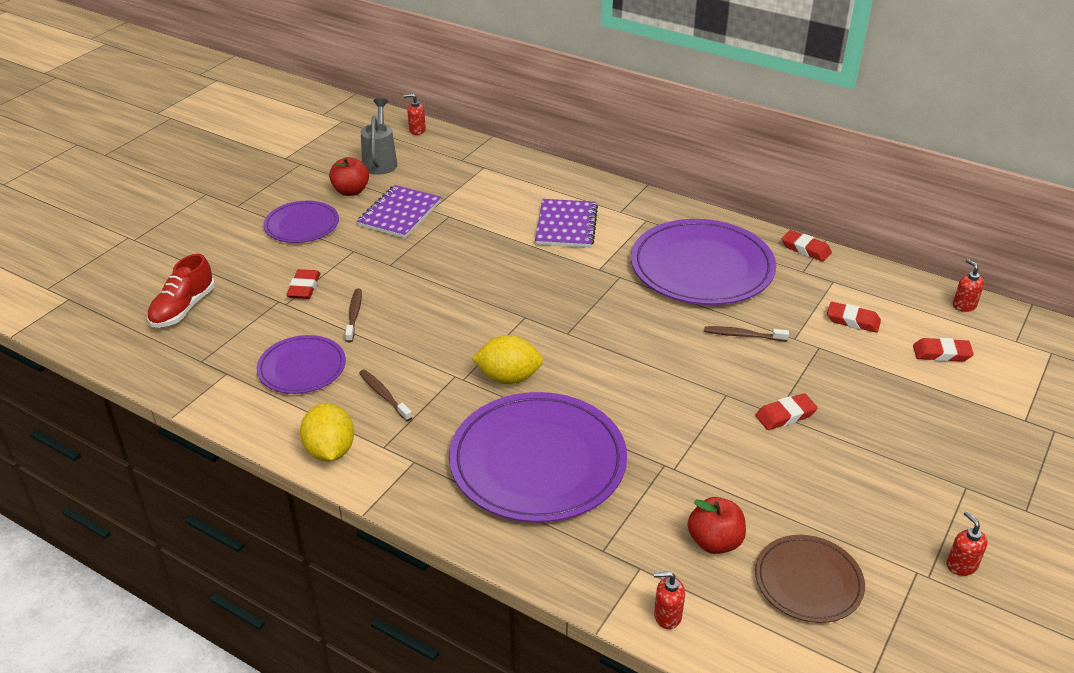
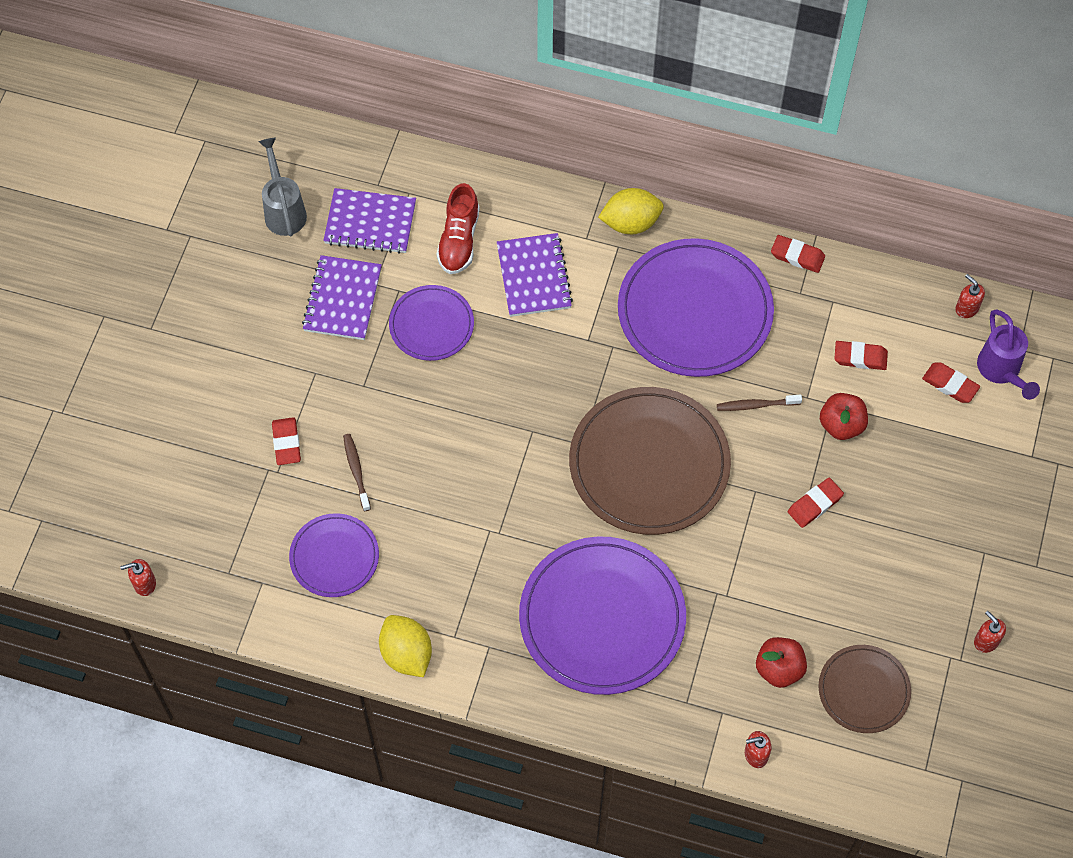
camera: 15 degrees left, 25 degrees up
red shoe [147,254,215,328] -> red shoe moved to [437,183,480,274]
purple plate [263,201,339,243] -> purple plate moved to [389,285,474,361]
red apple [329,157,369,196] -> red apple moved to [820,393,868,440]
brown toothbrush [359,369,412,421] -> none
red soap dispenser [404,94,426,135] -> red soap dispenser moved to [120,559,156,596]
yellow lemon [471,335,543,384] -> yellow lemon moved to [598,188,664,234]
red eraser [913,338,974,362] -> red eraser turned 45 degrees clockwise [922,362,980,403]
none -> purple notebook [323,188,416,254]
none -> brown plate [569,387,731,535]
none -> purple watering can [977,309,1040,400]

